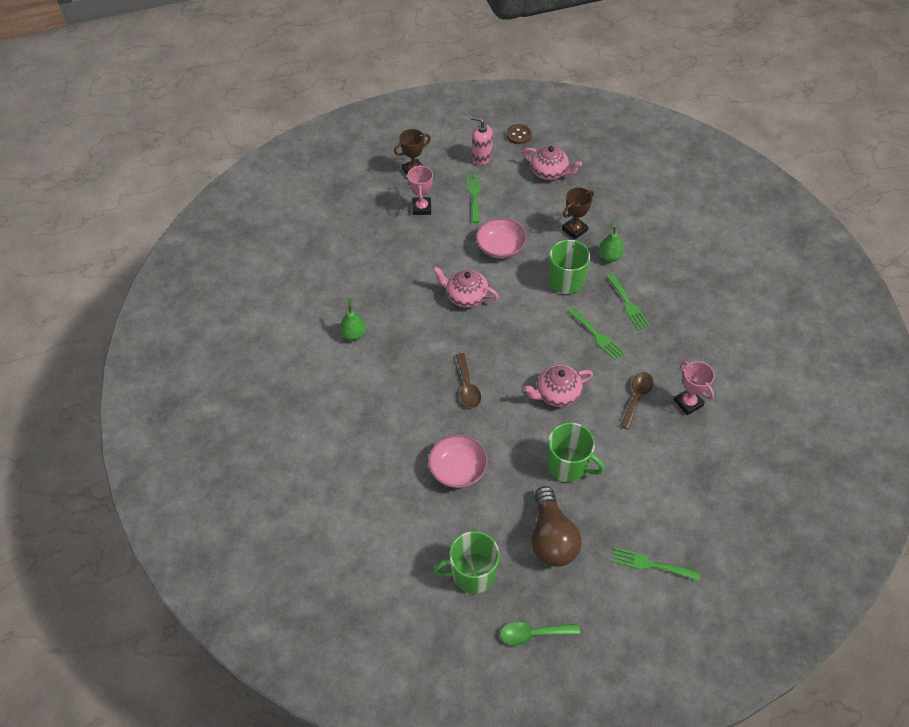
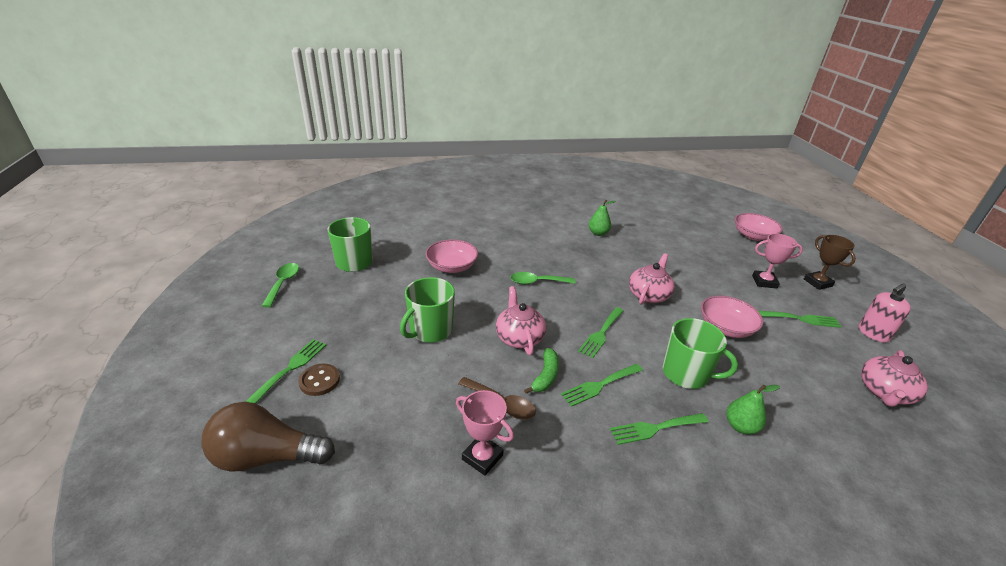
camera: 95 degrees right, 20 degrees down
brown spoon [456,353,481,408] -> green spoon [510,272,575,284]
pink soap dispenser [471,116,493,165] -> pink soap dispenser turned 150 degrees counterclockwise [859,283,911,342]
brown button [506,124,532,144] -> brown button moved to [298,364,340,396]
brown light bulb [531,486,582,567] -> brown light bulb moved to [202,402,335,472]
brown trophy [562,187,594,239] -> none
pink trophy [674,361,715,415] -> pink trophy turned 60 degrees clockwise [456,390,514,476]
none -> green banana [524,348,559,394]
none -> green fork [578,307,623,358]
none -> pink bowl [735,213,783,241]

